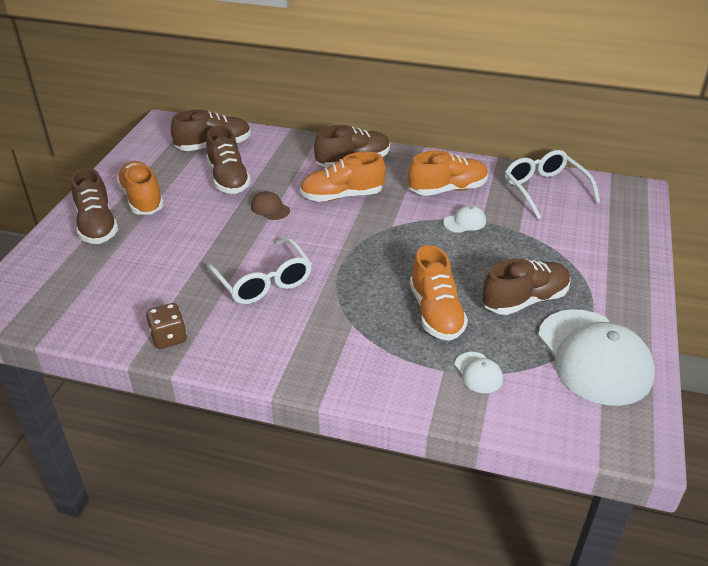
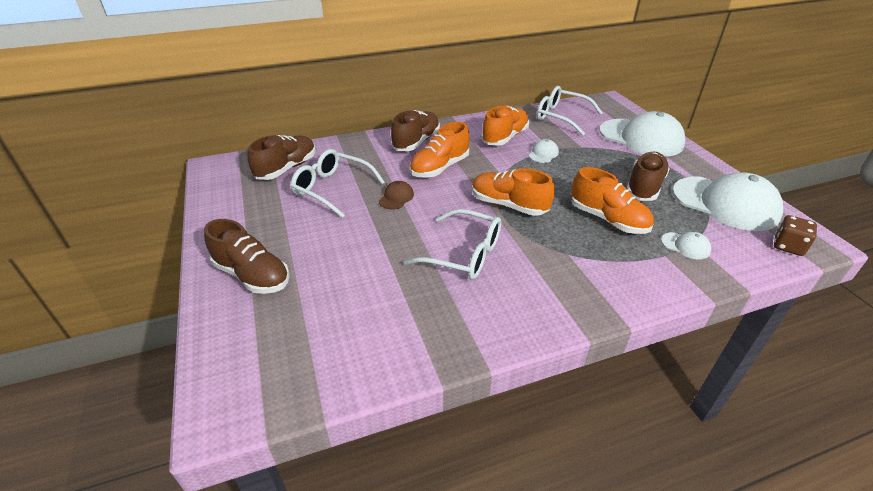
camera: 35 degrees left, 0 degrees up
orange shoe [117,161,164,215] -> orange shoe moved to [472,168,555,216]
brown dice [146,303,187,349] -> brown dice moved to [774,215,817,256]
brown shoe [206,126,251,194] -> white glasses [290,149,385,218]
brown cap [251,191,290,220] -> brown cap turned 105 degrees clockwise [379,181,414,209]
none -> white cap [600,111,686,157]

